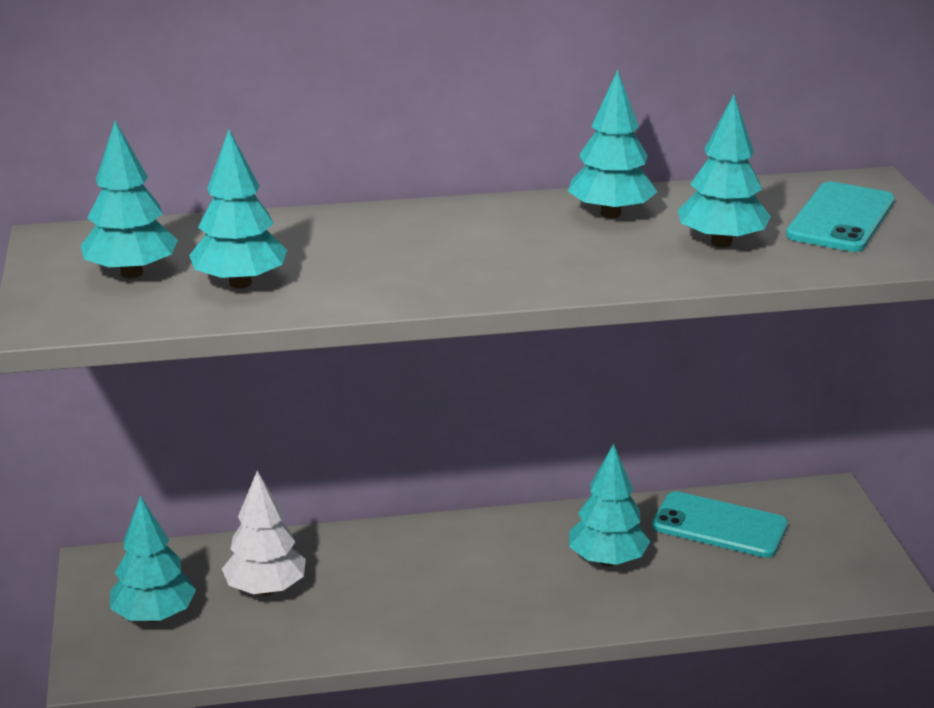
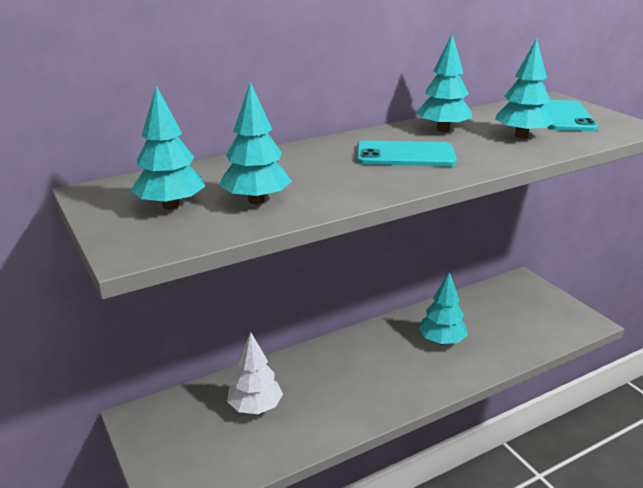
camera: 20 degrees left, 0 degrees up
turquoise tree [110,495,196,622] -> none
turquoise phone [652,491,788,558] -> turquoise phone moved to [357,140,457,166]

